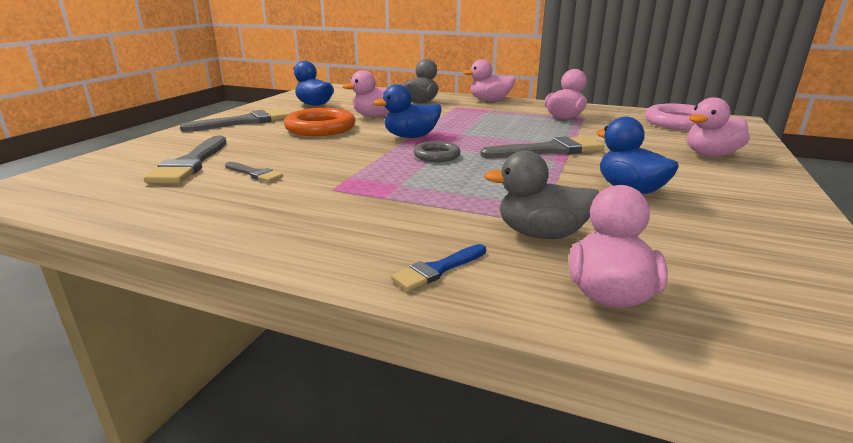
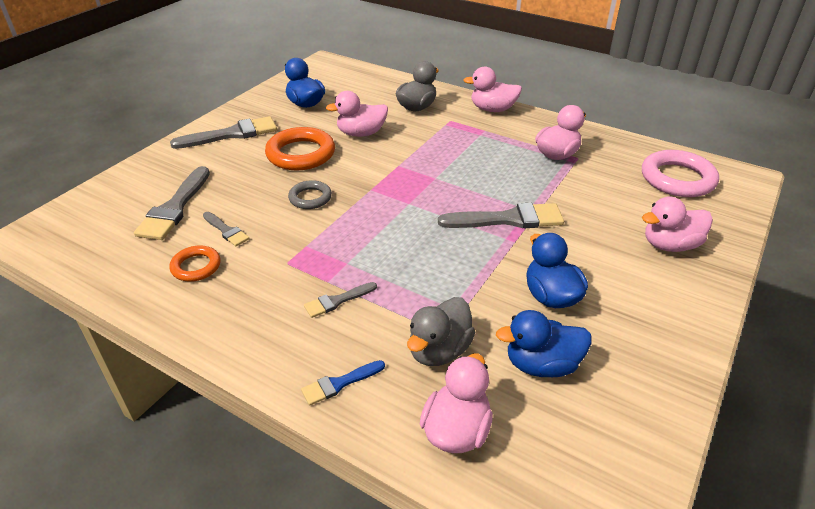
camera: 10 degrees right, 15 degrees up
blue duck [373,84,441,138] -> blue duck moved to [496,310,591,377]
grey ring [414,141,461,162] -> grey ring moved to [288,180,332,209]
grey duck [484,150,599,239] -> grey duck turned 75 degrees counterclockwise [407,297,475,366]
none -> orange ring [169,245,221,282]
none -> grey brush [304,282,377,318]

